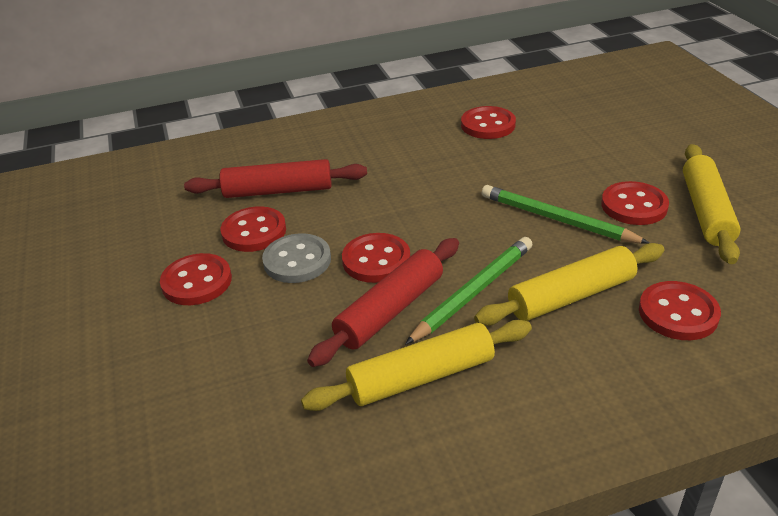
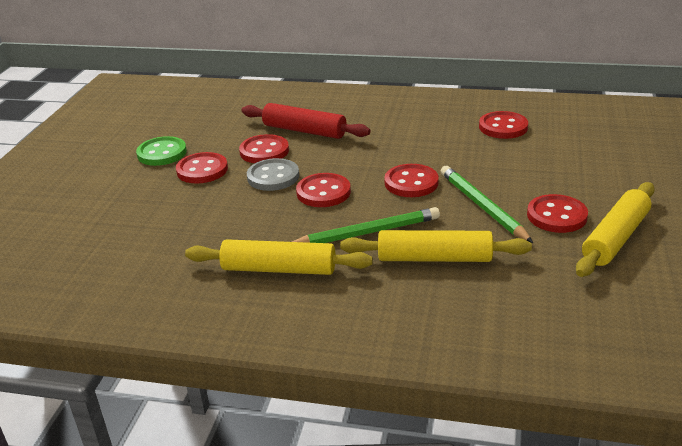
camera: 30 degrees right, 5 degrees down
red rolling pin [307,238,459,367] -> none
red button [639,281,721,340] -> red button moved to [384,164,439,197]
none -> green button [136,136,187,166]

